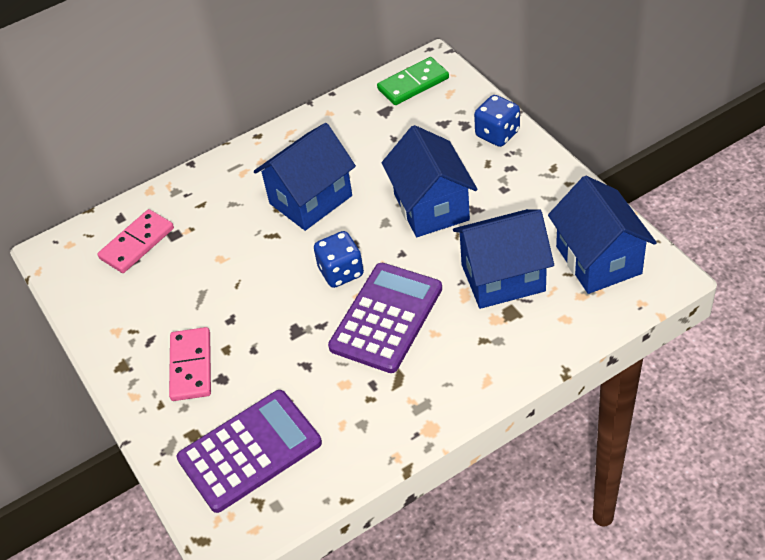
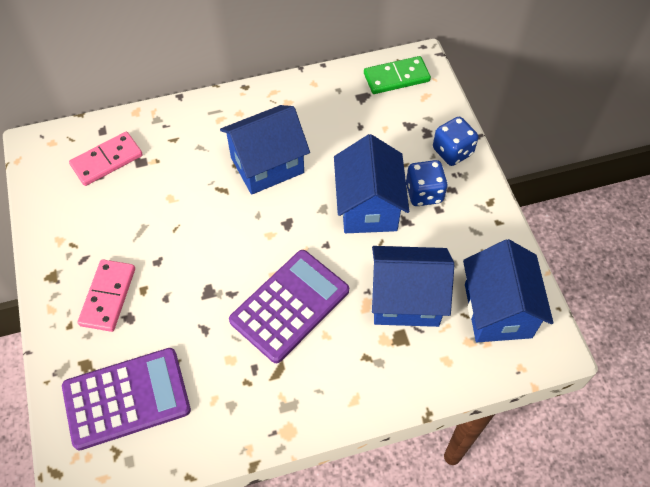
camera: 10 degrees right, 10 degrees up
blue dice [314,231,364,288] -> blue dice moved to [406,160,448,206]

